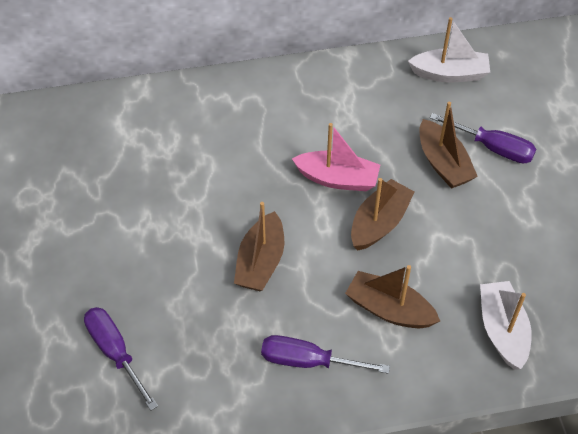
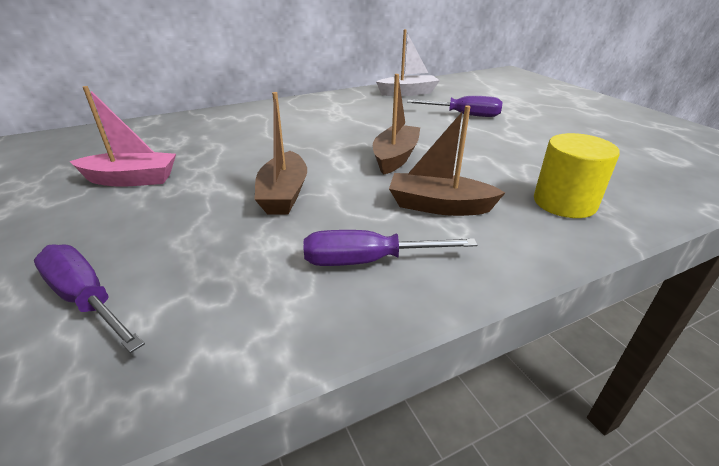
camera: 15 degrees left, 20 degrees down
pink boat [292,123,380,191] -> pink boat moved to [70,86,176,187]
brown boat [419,102,478,189] -> none
white boat [480,281,532,370] -> yellow cylinder [534,133,620,218]

